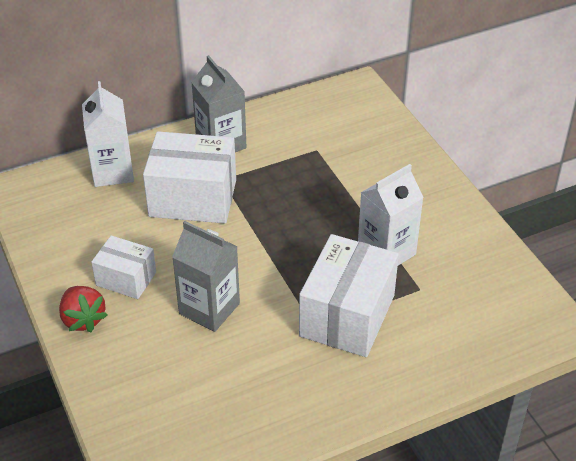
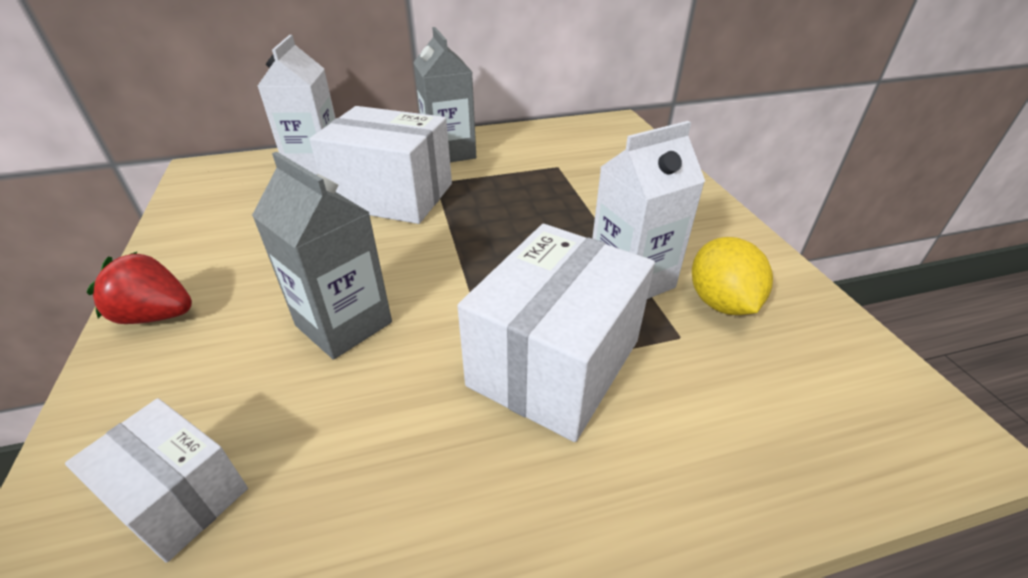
camera: 10 degrees right, 5 degrees down
red strawberry [59,286,107,332] -> red strawberry turned 120 degrees clockwise [87,252,192,324]
white box [91,235,156,299] -> white box moved to [65,398,248,563]
none -> yellow lemon [692,237,773,315]

